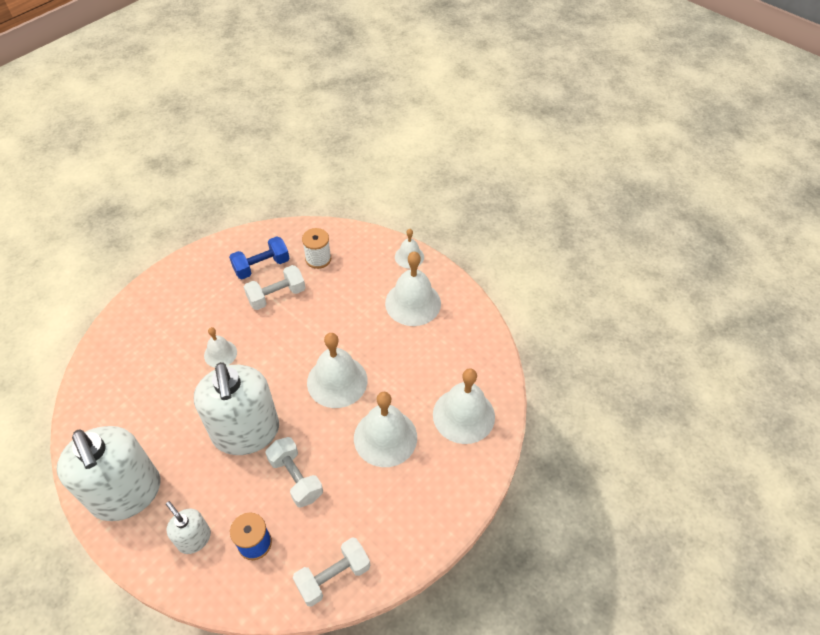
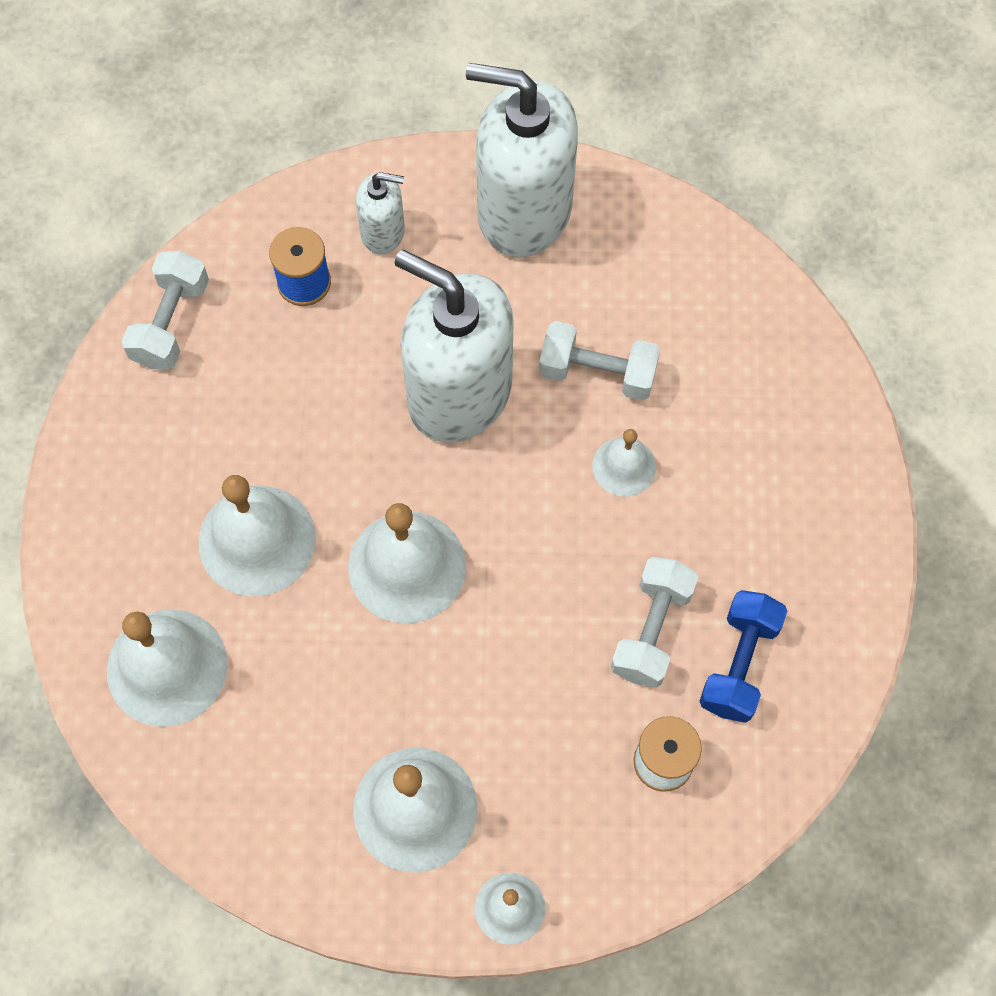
camera: 140 degrees right, 15 degrees up
white dumbbell [265,437,323,508] -> white dumbbell moved to [539,321,660,401]

